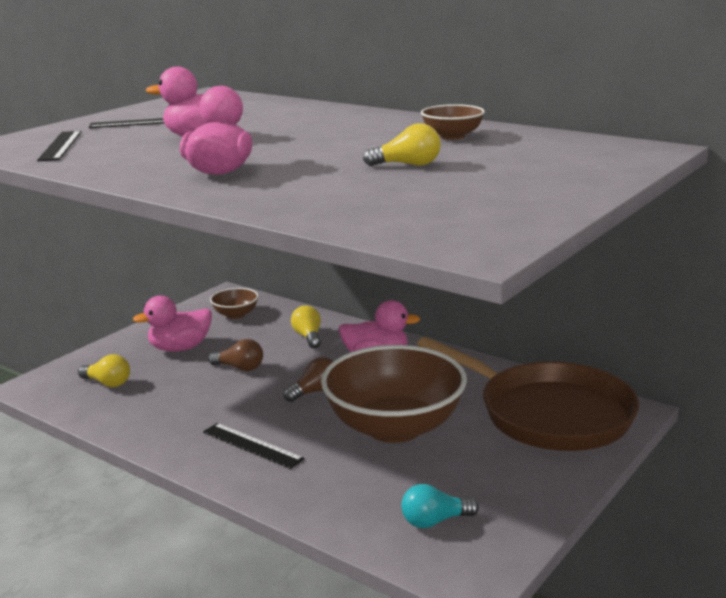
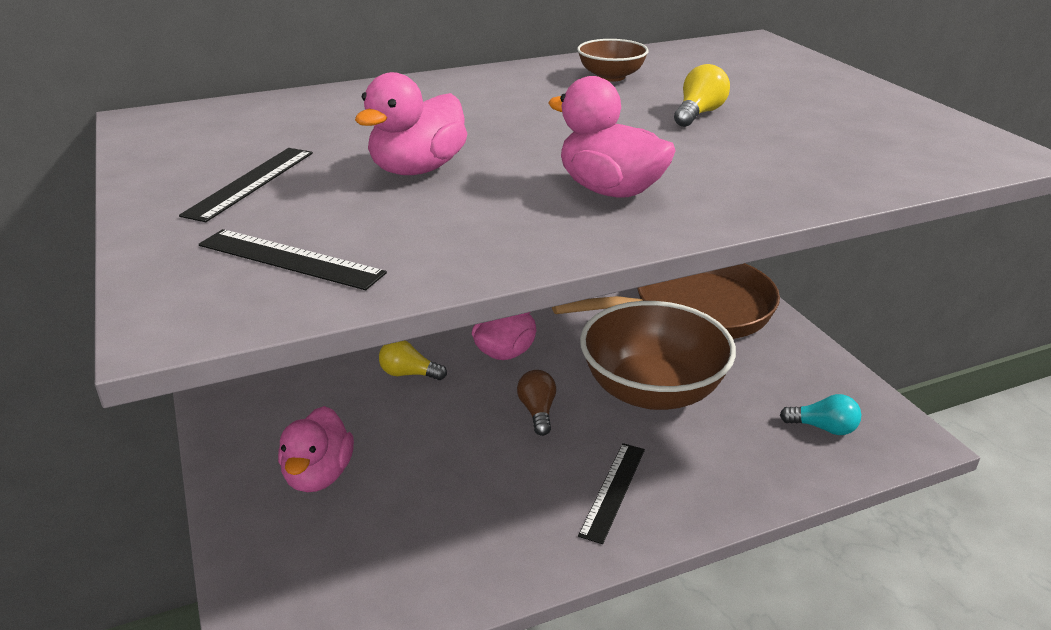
camera: 60 degrees left, 10 degrees up
yellow light bulb [78,354,130,387] -> none
black ruler [203,423,305,469] -> black ruler turned 45 degrees counterclockwise [578,443,645,544]
brown light bulb [208,339,263,371] -> none
brown bowl [210,288,259,319] -> none
turquoise light bulb [401,484,479,528] -> turquoise light bulb turned 90 degrees counterclockwise [780,394,861,435]

